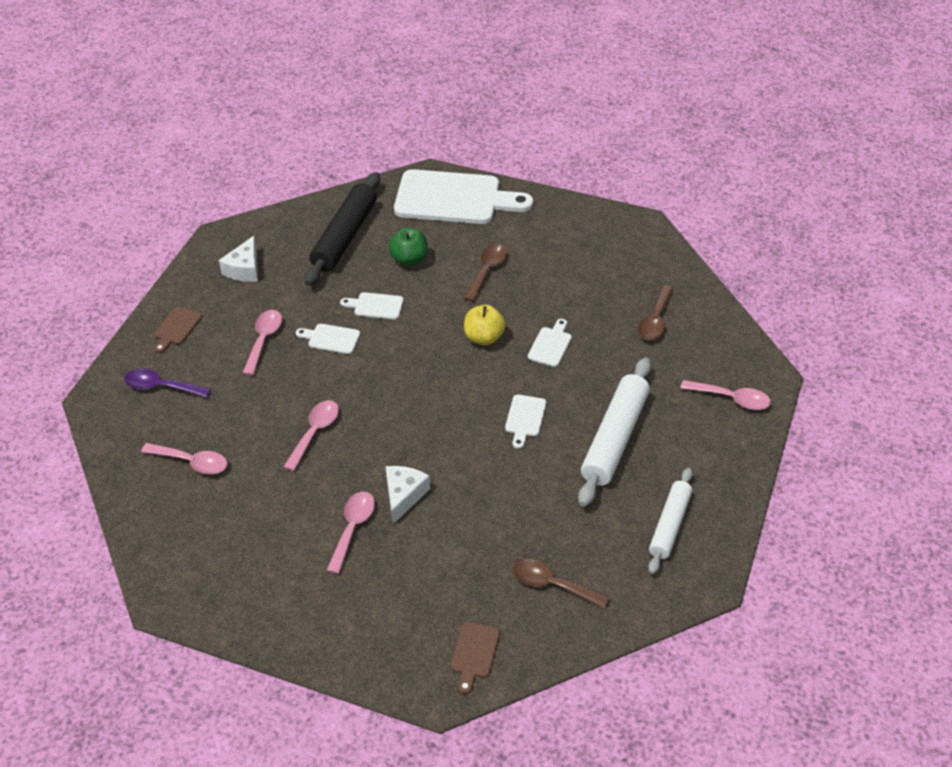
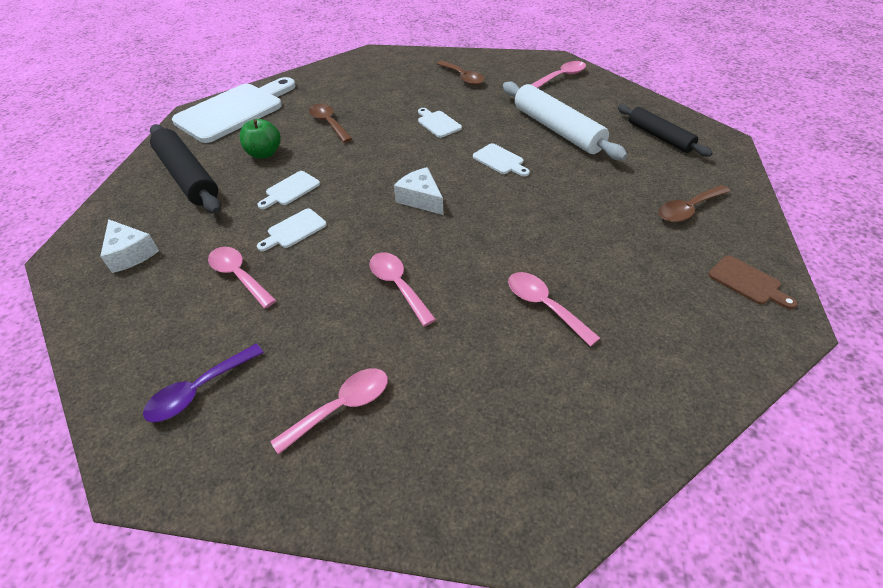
camera: 55 degrees left, 0 degrees up
brown cutting board [154,306,202,353] -> none
white cheese [385,466,430,524] -> white cheese moved to [394,167,444,215]
yellow apple [464,305,506,345] -> none
white rolling pin [648,467,693,574] -> black rolling pin [618,105,712,157]

